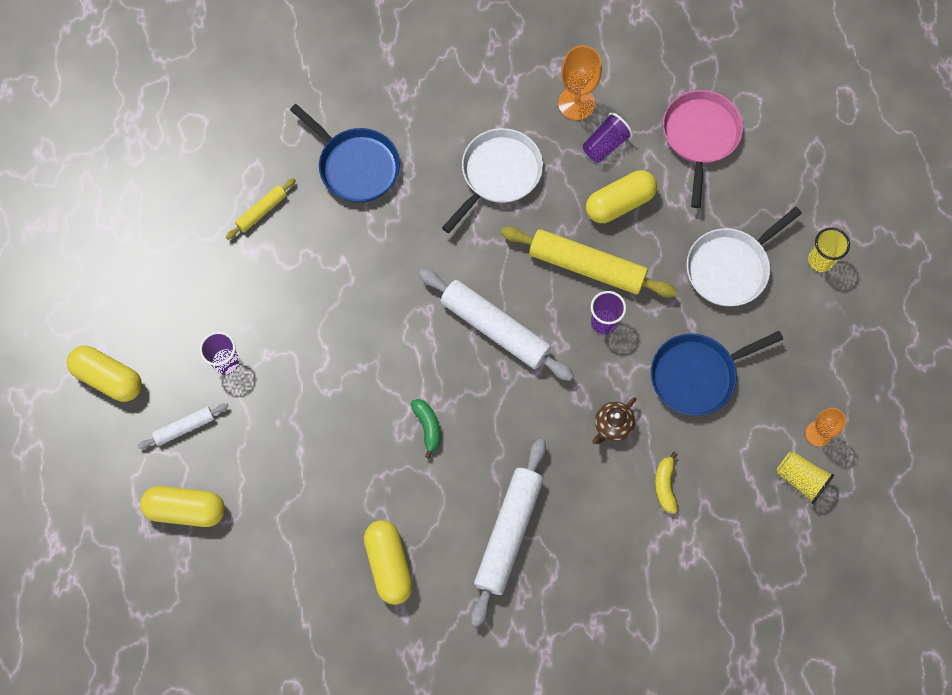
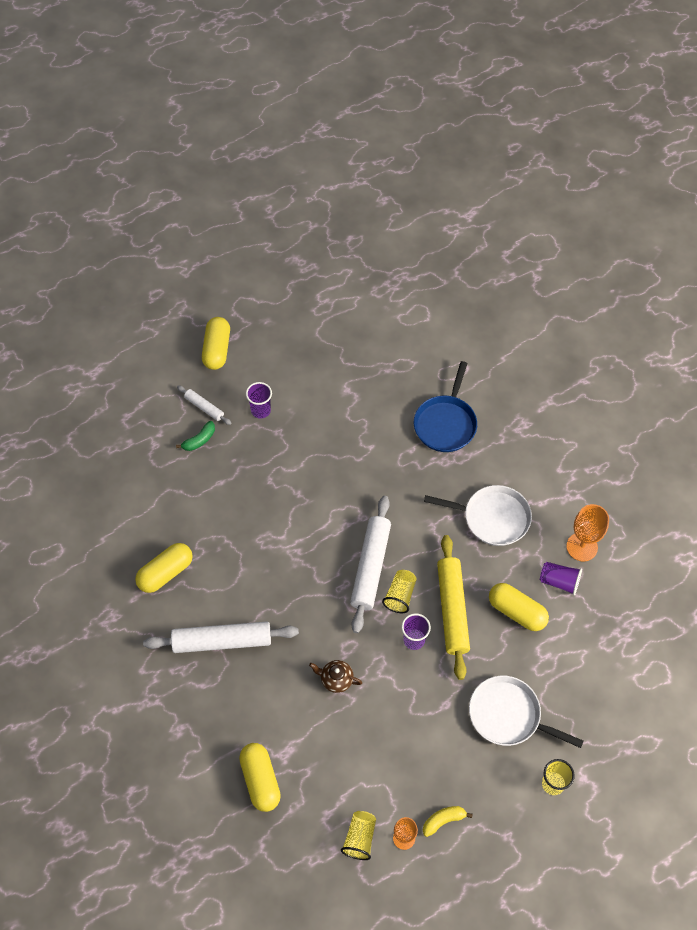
camera: 65 degrees right, 10 degrees down
yellow capsule [140,486,225,527] -> yellow capsule moved to [239,743,281,812]
yellow rolling pin [226,178,296,240] -> none
green banana [411,399,440,458] -> green banana moved to [176,421,215,451]
blue pan [651,331,783,416] -> none
yellow banana [655,451,678,514] -> yellow banana moved to [423,806,473,837]
pink pan [663,90,743,208] -> none
none -> yellow cup [382,570,417,613]

